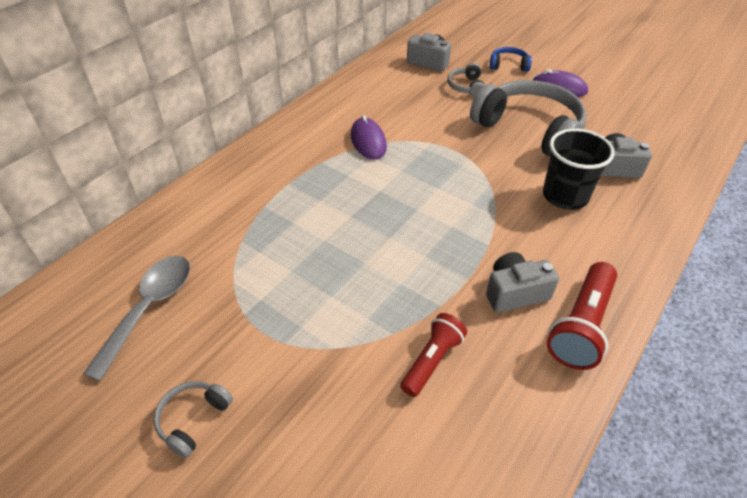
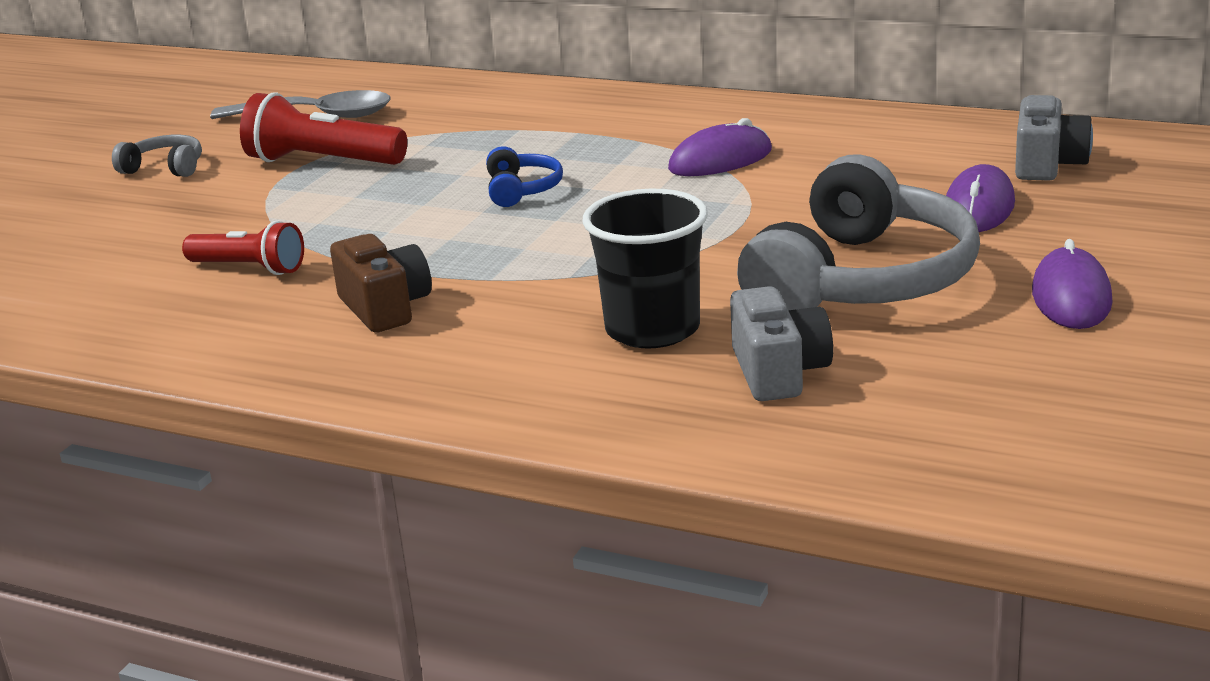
camera: 80 degrees right, 20 degrees down
grey headphones [447,63,485,97] -> purple mouse [946,164,1015,232]
grey camera [486,252,559,313] -> brown camera [330,234,432,333]
blue headphones [490,47,532,72] -> blue headphones moved to [486,146,563,207]
red flashlight [547,262,617,370] -> red flashlight moved to [240,92,407,165]

